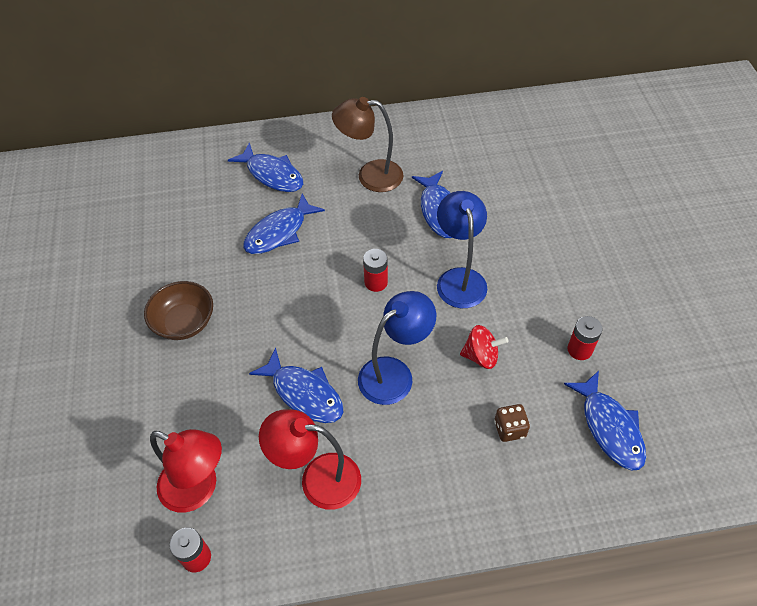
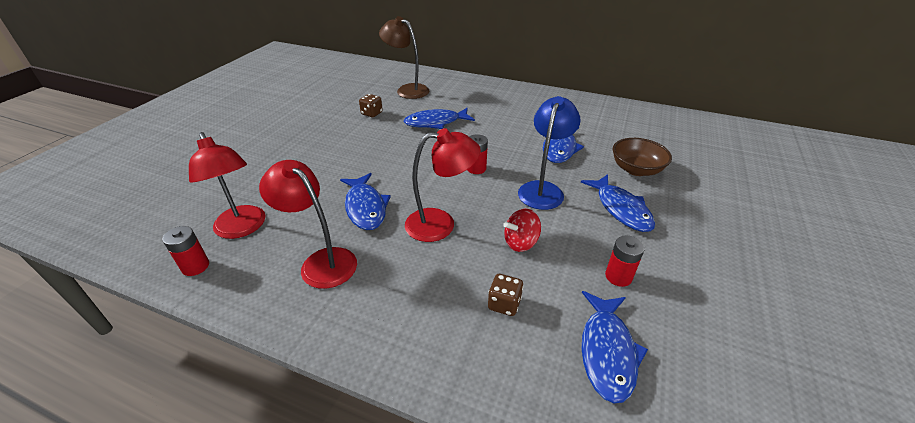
camera: 30 degrees right, 15 degrees down
brown bowl [144,281,213,340] -> brown bowl moved to [613,138,672,176]
blue fish [228,143,303,192] -> blue fish moved to [581,174,655,232]
brown lamp [332,97,404,192] -> brown lamp moved to [379,16,429,99]
blue lamp [358,291,436,405] -> red lamp [405,128,481,242]
red spinning top [460,325,508,369] -> red spinning top turned 120 degrees clockwise [503,209,541,252]
none -> brown dice [359,94,383,117]

